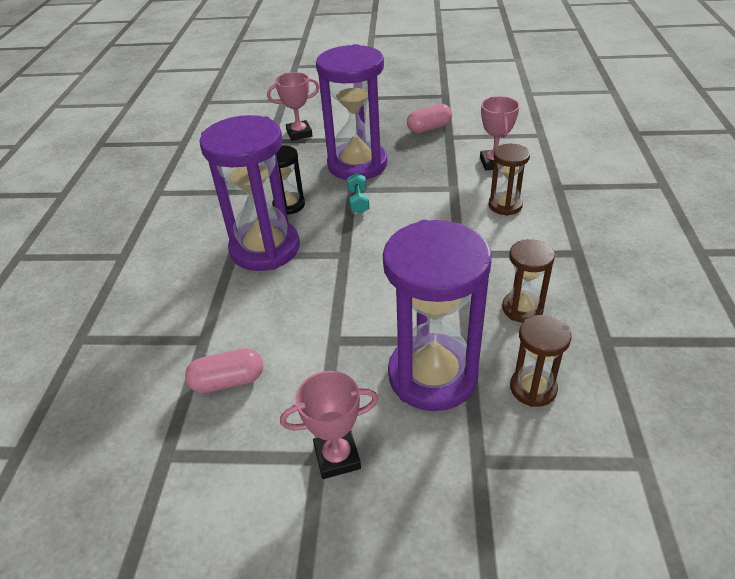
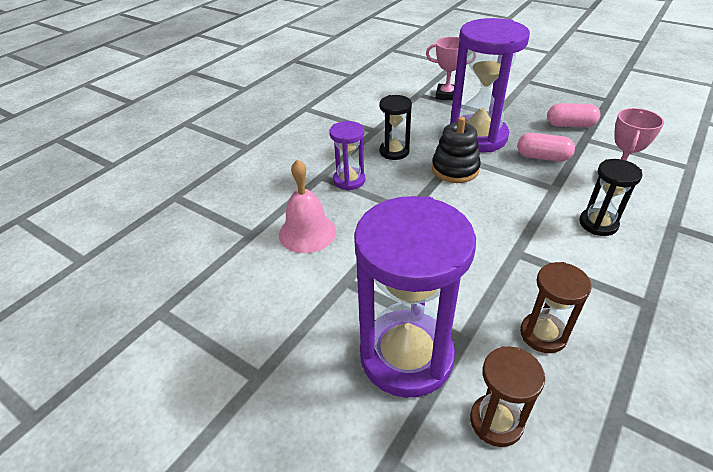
camera: 30 degrees right, 0 degrees up
pink capsule [185,348,263,393] -> pink capsule moved to [517,133,575,162]
purple hourglass [199,115,300,271] -> purple hourglass [329,121,365,190], size x0.50
pink trophy [280,371,378,479] -> none
turquoise dumbbell [347,173,369,214] -> black stacking toy [432,117,481,183]
brown hourglass [488,144,530,216] -> black hourglass [579,159,643,236]
none -> pink bell [279,159,336,253]

